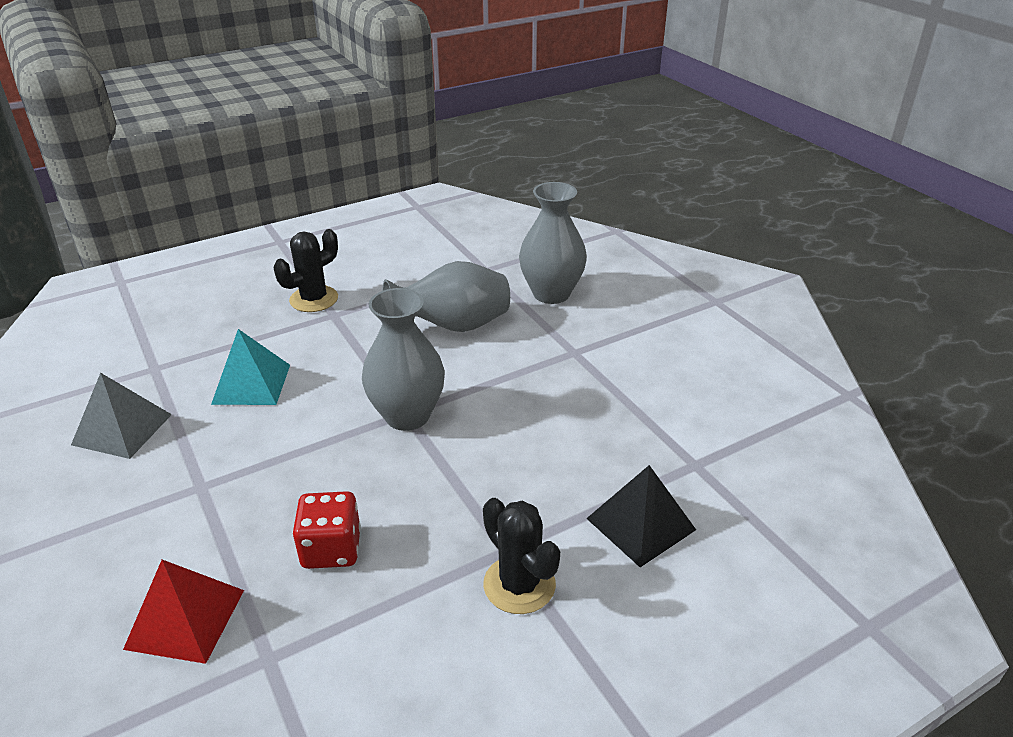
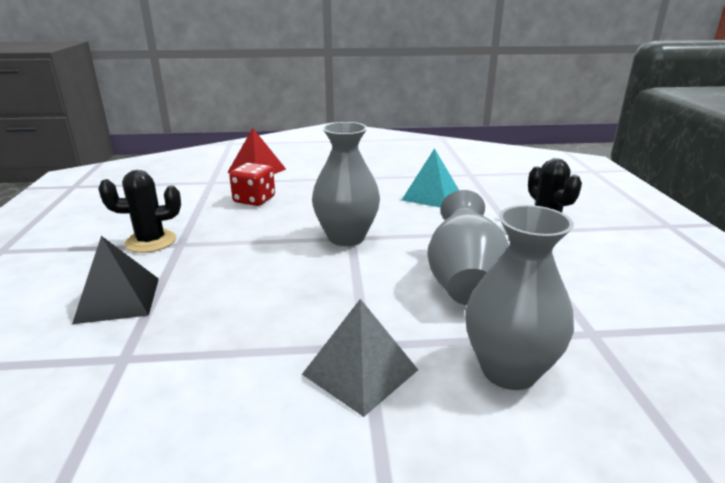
camera: 115 degrees right, 10 degrees down
grey pyramid [71,373,172,459] -> grey pyramid moved to [302,299,418,417]

